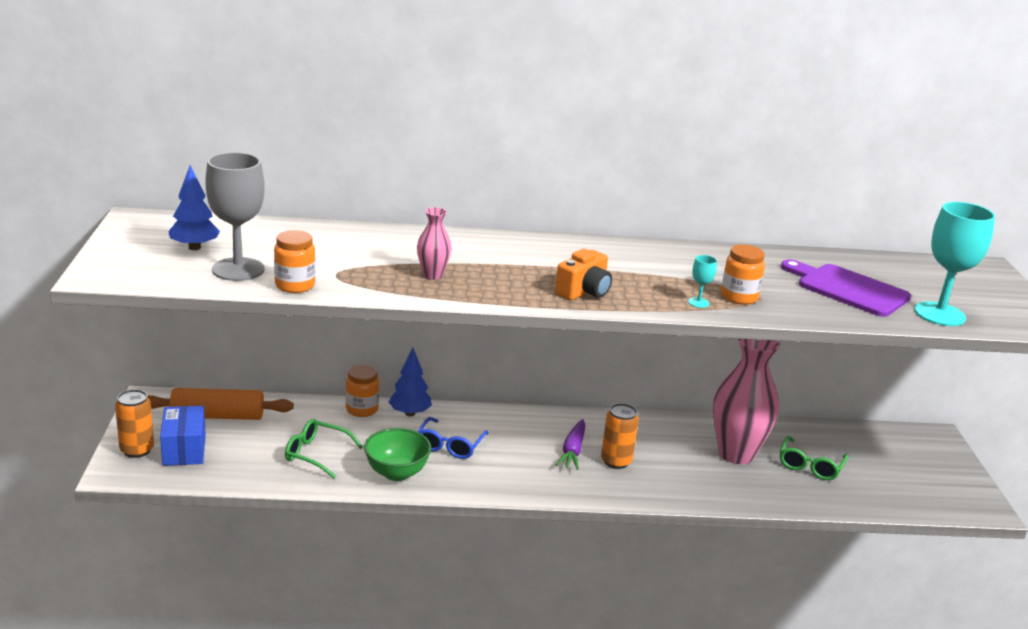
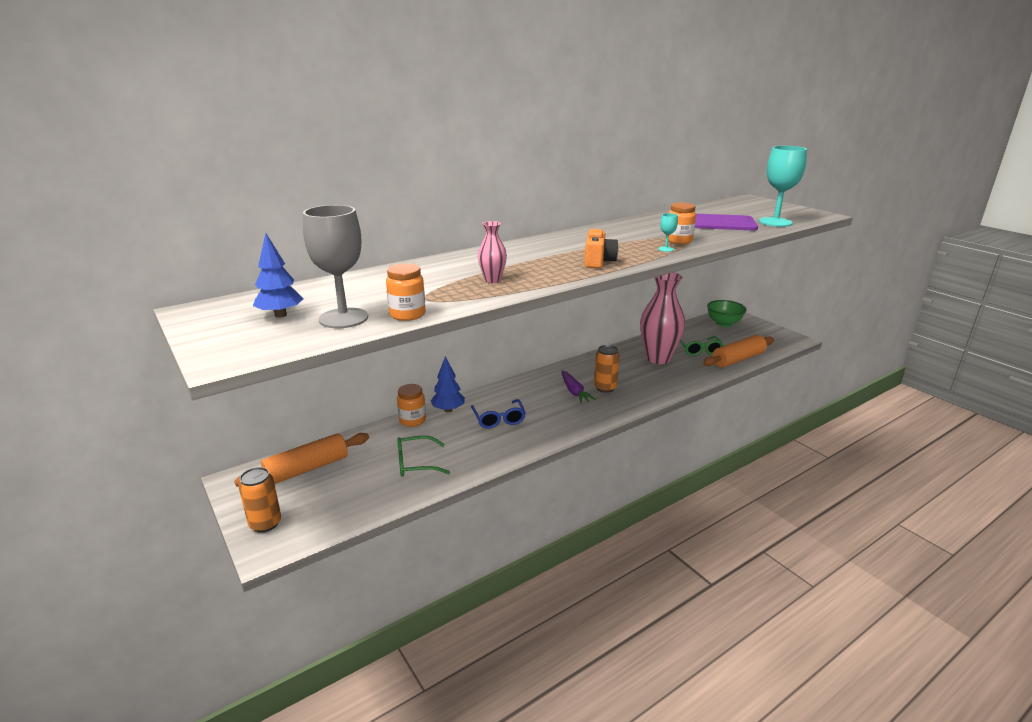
camera: 30 degrees left, 0 degrees up
blue box [160,406,206,466] -> none
green bowl [364,428,431,481] -> green bowl moved to [707,300,746,327]
none -> orange rolling pin [703,335,774,367]

